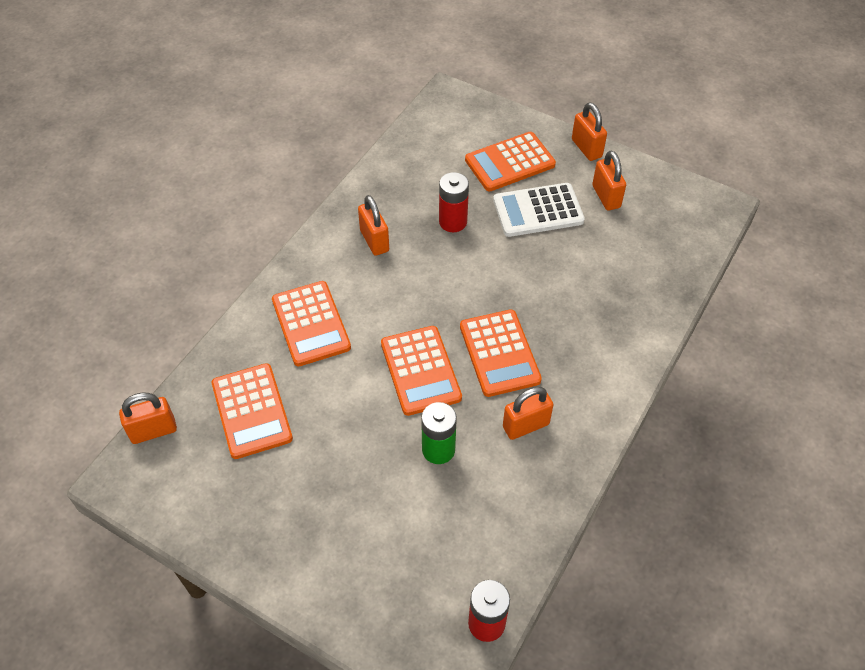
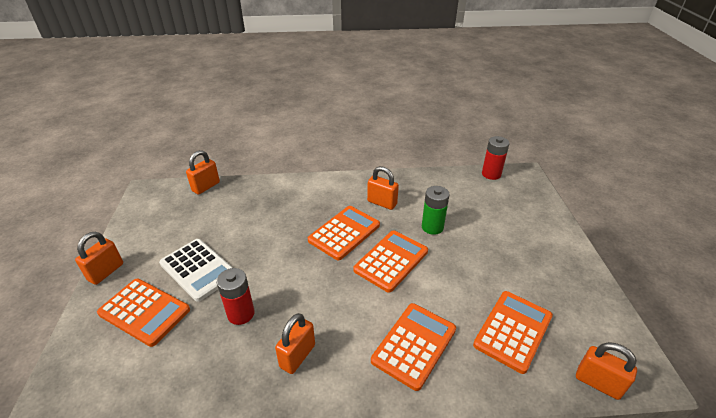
camera: 125 degrees left, 15 degrees down
orange padlock [592,151,626,211] -> orange padlock moved to [186,150,220,195]

